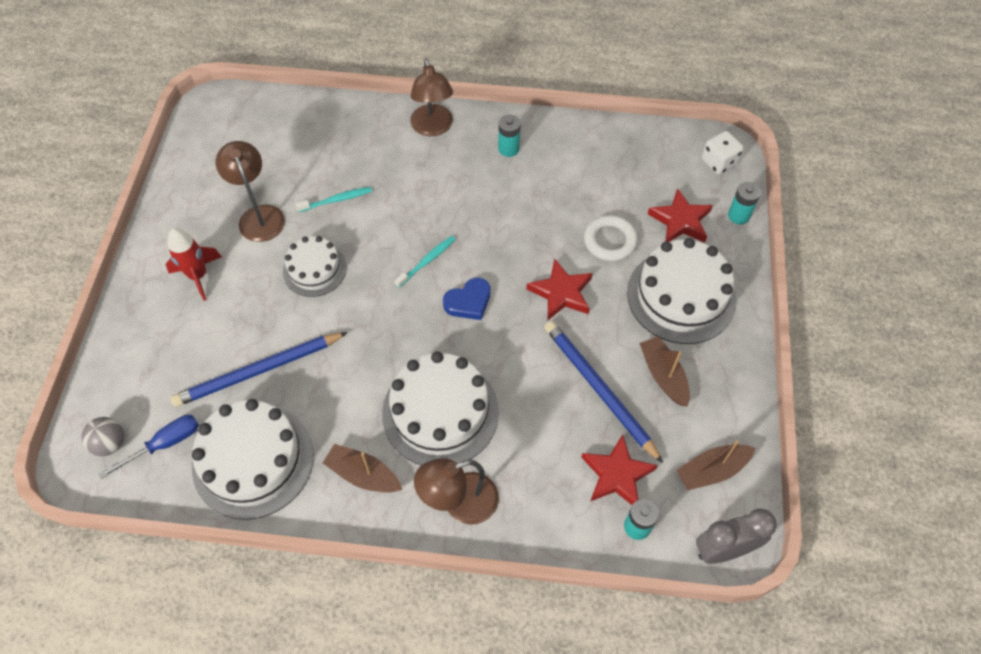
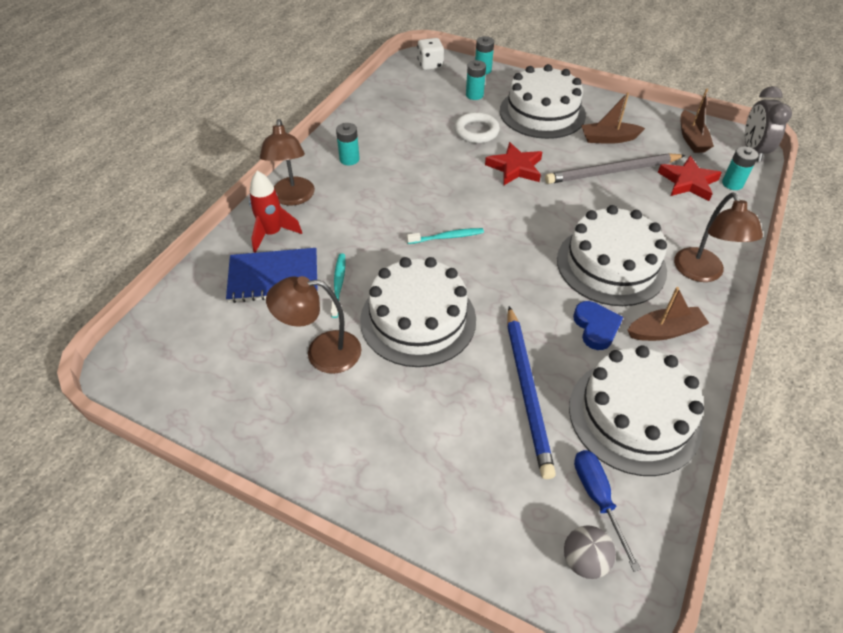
camera: 70 degrees left, 10 degrees down
red rocket [166,228,222,301] -> red rocket moved to [249,171,302,253]
white cake [283,236,347,297] -> white cake [360,257,476,367], size x1.68
brown boat [323,444,402,492] -> brown boat turned 150 degrees counterclockwise [627,287,709,341]
turquoise toothbrush [394,236,456,288] -> turquoise toothbrush turned 105 degrees clockwise [407,228,484,244]
brown lamp [410,58,453,136] -> brown lamp turned 75 degrees clockwise [260,119,315,206]
blue heart [443,278,490,320] -> blue heart moved to [573,301,623,350]
blue pencil [544,321,663,463] -> grey pencil [545,153,686,184]
red star [648,188,713,243] -> turquoise battery [466,60,486,100]
none -> blue notebook [226,248,318,303]

